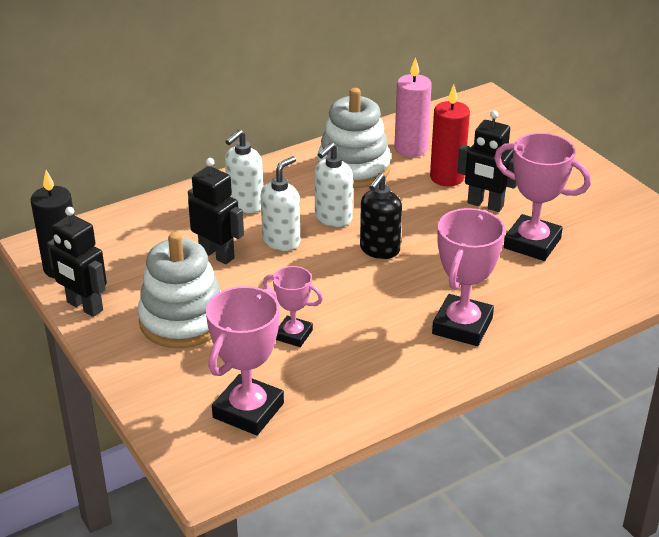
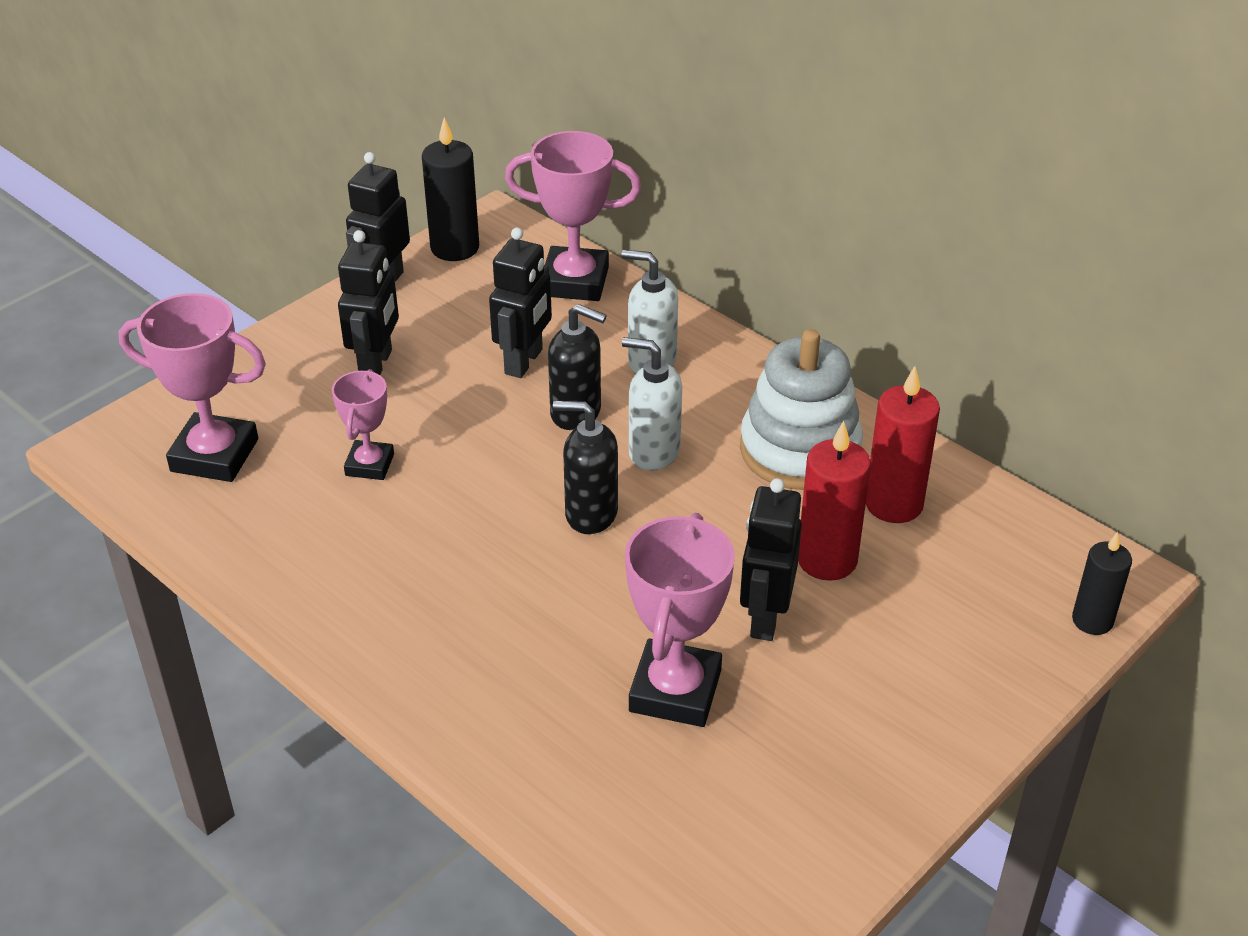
camera: 75 degrees right, 5 degrees up
white stacking toy [138,232,221,348] -> black robot [338,230,399,375]
white soap dispenser [261,156,300,251] -> black soap dispenser [548,304,607,430]
pink candle [394,57,432,157] -> red candle [866,366,940,523]
pink trophy [432,208,505,346] -> pink trophy moved to [505,131,641,301]
none -> black candle [1072,532,1132,635]

